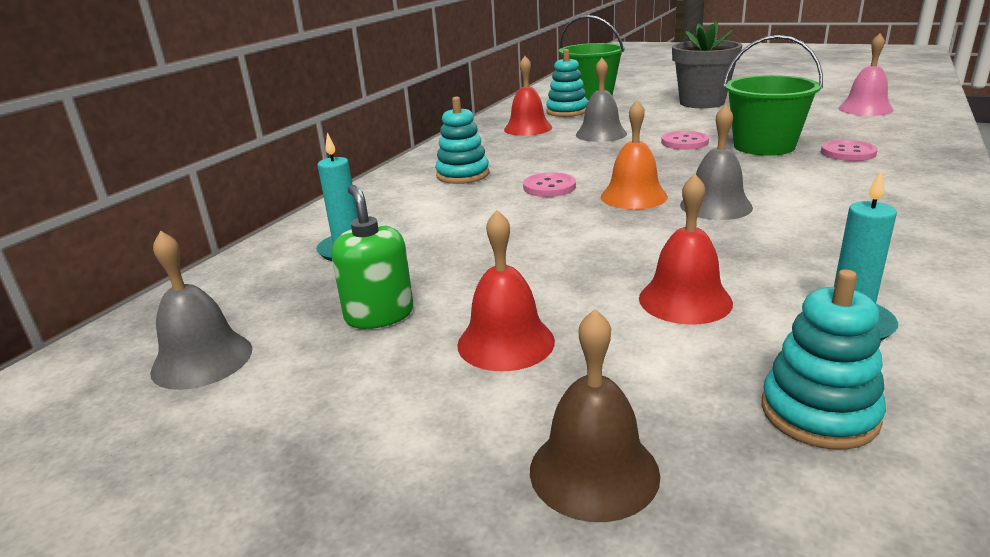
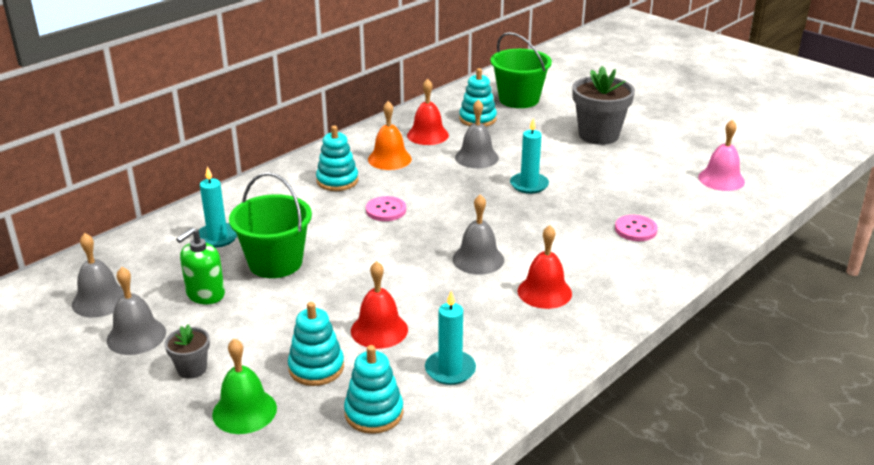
camera: 15 degrees right, 5 degrees up
green soap dispenser [331,185,414,329] -> green soap dispenser turned 135 degrees counterclockwise [176,227,225,304]
red bell [457,210,555,371] -> red bell moved to [518,225,572,309]
brown bell [530,309,660,522] -> green bell [212,338,277,434]
orange bell [601,100,668,209] -> orange bell moved to [368,101,412,170]
pink button [661,131,709,150] -> turquoise candle [510,118,549,194]
green bucket [723,35,823,156] -> green bucket moved to [229,172,312,278]
none -> grey bell [107,267,166,355]
none -> grey flower pot [165,324,210,379]
none -> turquoise stacking toy [288,302,344,386]

